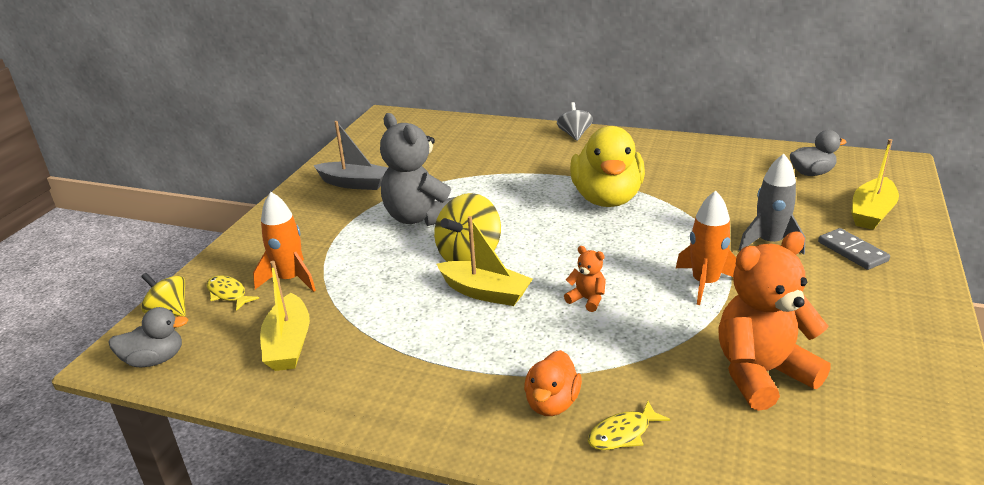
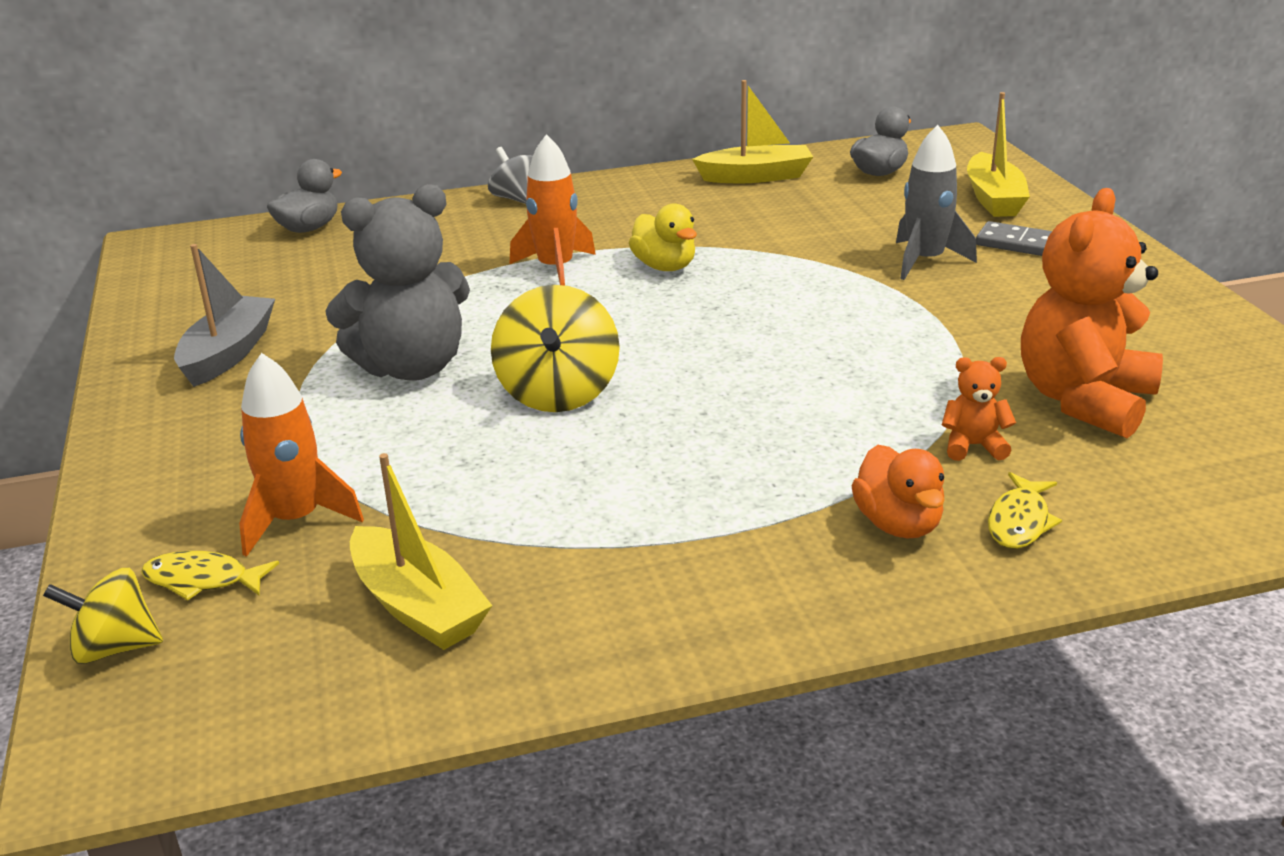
camera: 35 degrees left, 0 degrees up
grey duck [108,307,188,368] -> grey duck moved to [267,159,342,233]
grey boat [313,121,388,190] -> grey boat turned 60 degrees counterclockwise [174,244,275,387]
grey teddy bear [380,113,455,226] -> grey teddy bear turned 45 degrees counterclockwise [325,184,470,381]
yellow boat [437,216,533,306] -> yellow boat moved to [692,80,813,183]
orange teddy bear [564,246,606,312] -> orange teddy bear moved to [942,357,1016,461]
yellow duck [570,126,645,207] -> yellow duck [629,203,697,271], size x0.53
orange rocket [676,191,736,305] -> orange rocket moved to [509,134,596,286]

